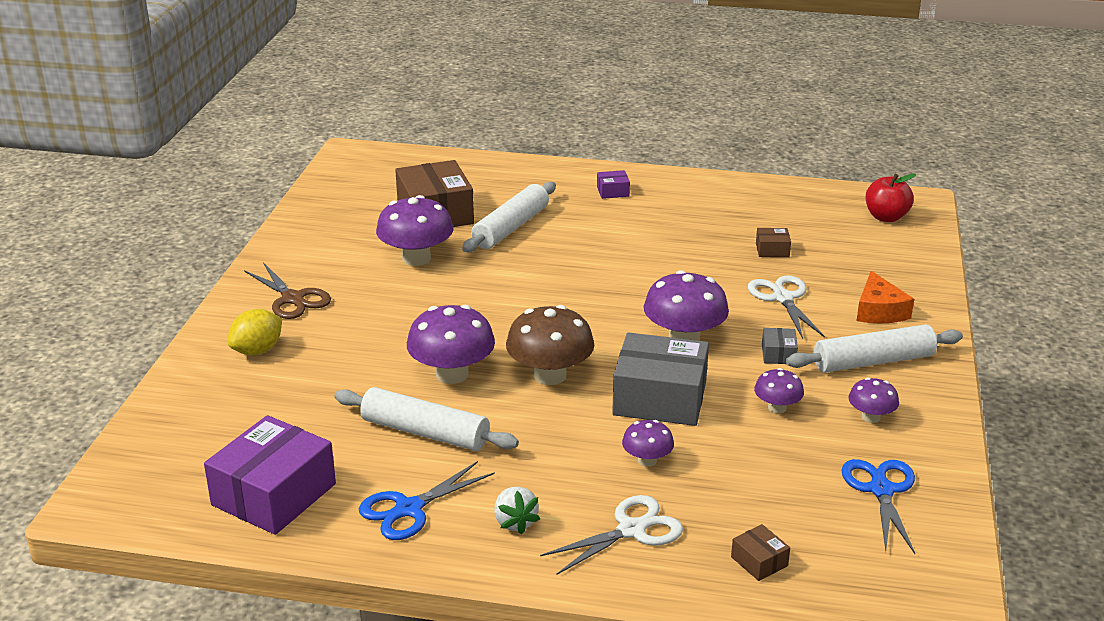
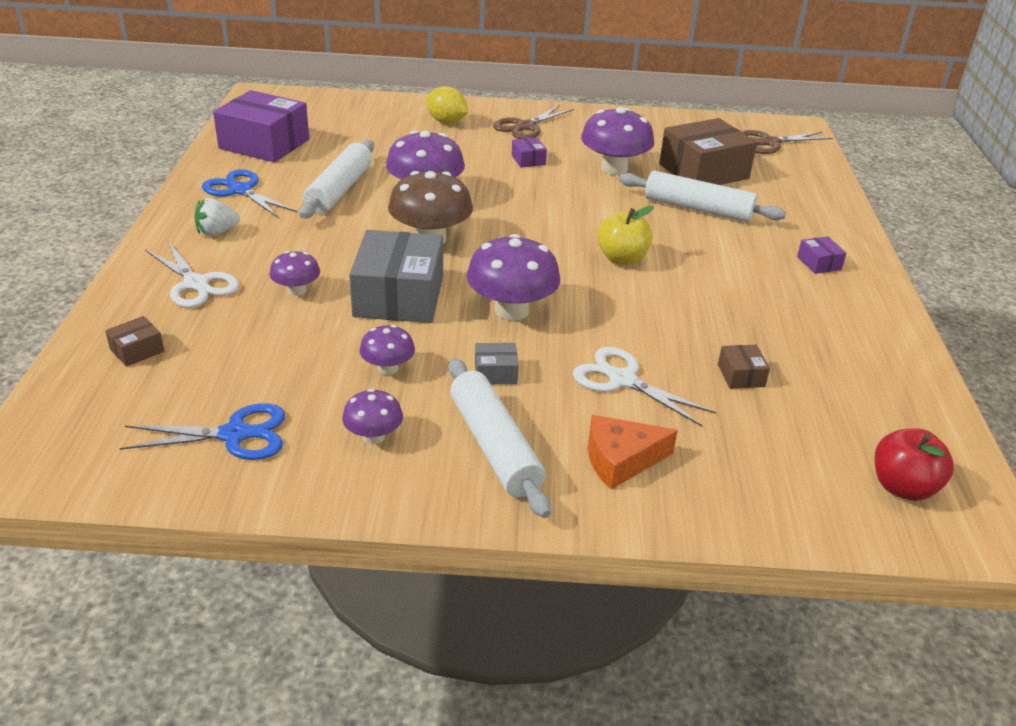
camera: 80 degrees right, 5 degrees up
white scissors [748,275,825,339] -> white scissors turned 120 degrees counterclockwise [573,347,717,426]
none -> purple box [511,137,547,168]
none -> yellow apple [597,206,654,265]
none -> brown scissors [741,130,833,154]

